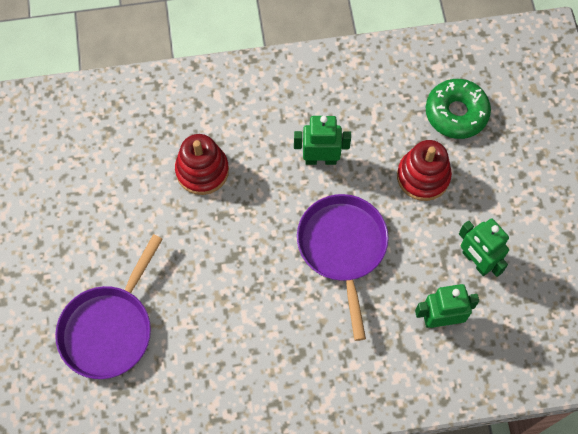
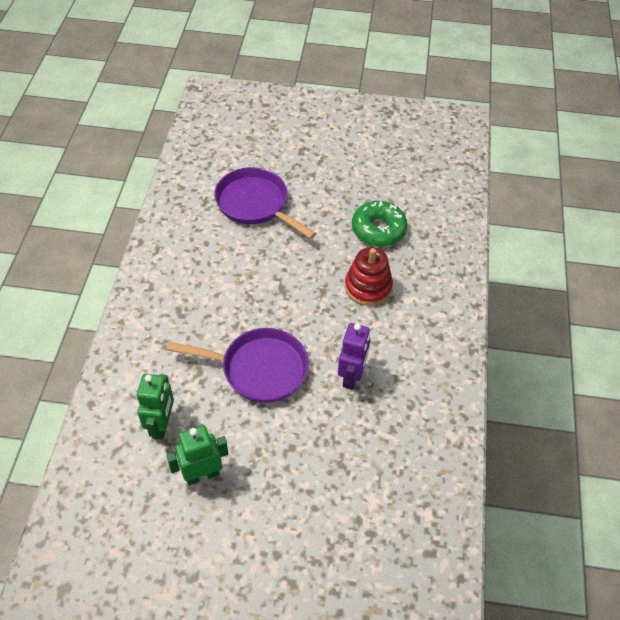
camera: 105 degrees right, 15 degrees down
green robot [294,116,351,165] -> purple robot [338,323,370,390]
red stacking toy [397,140,452,201] -> none
green donut [426,79,491,139] -> green donut moved to [352,201,407,246]

